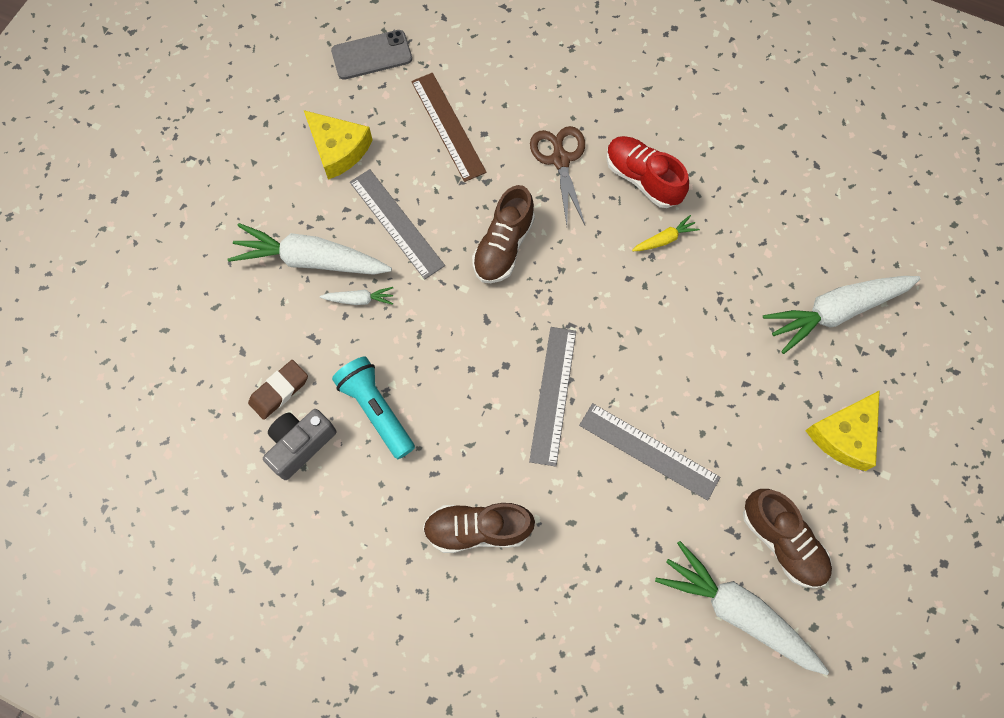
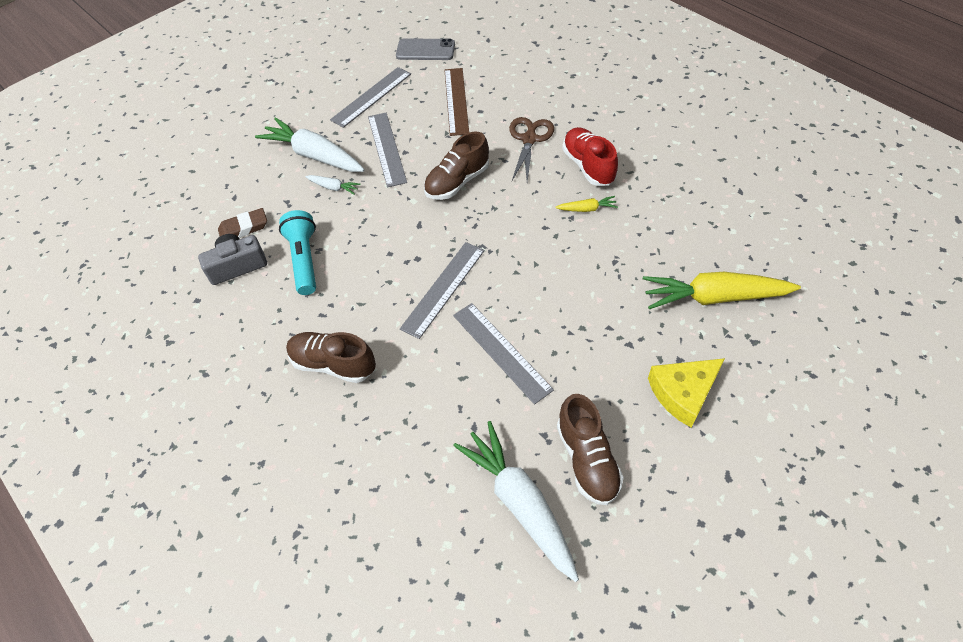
camera: 25 degrees right, 15 degrees down
yellow cheese [304,110,372,180] -> grey ruler [330,67,411,128]
white carrot [763,276,921,354] -> yellow carrot [643,272,801,309]

